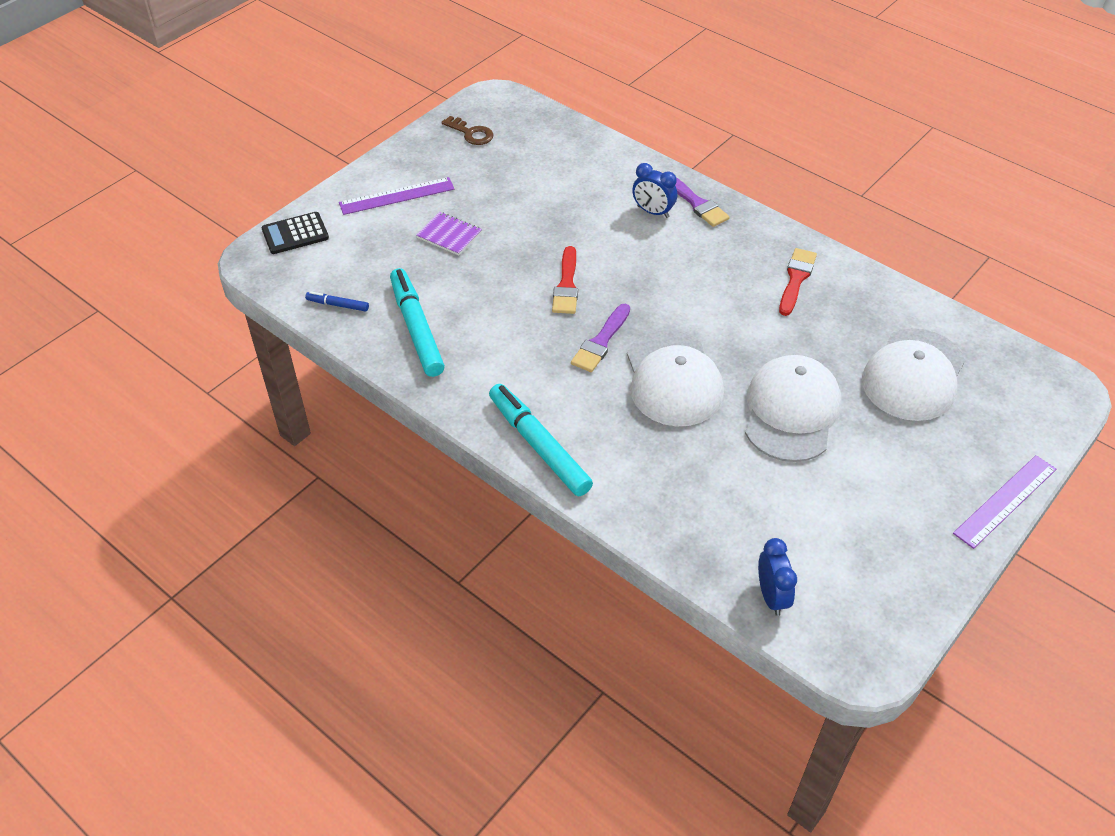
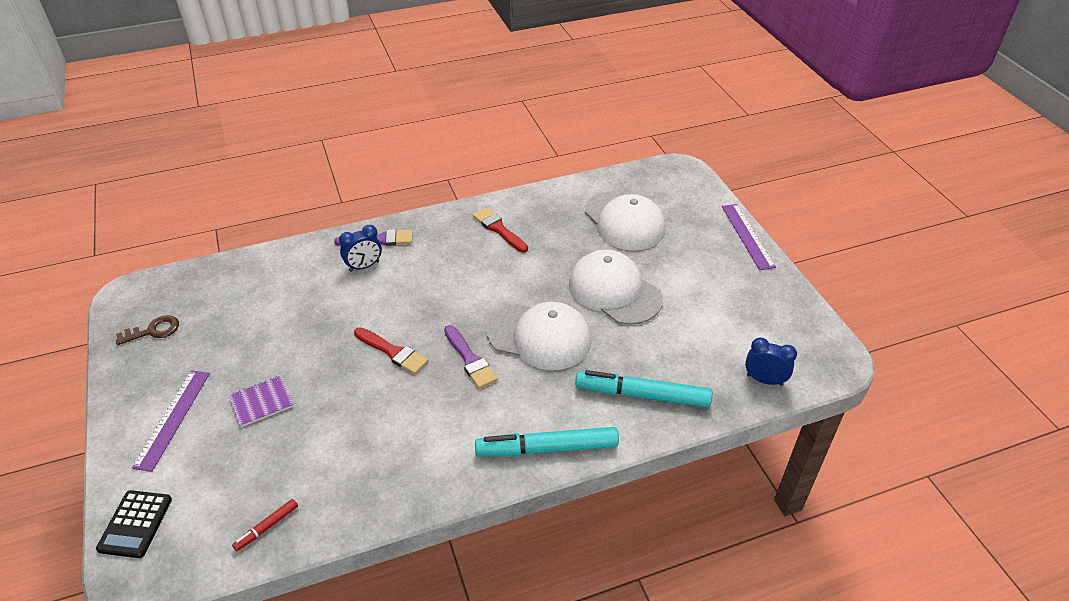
camera: 60 degrees left, 5 degrees down
blue marker [305,291,369,312] -> red marker [232,499,298,551]
turquoise marker [390,268,445,377] -> turquoise marker moved to [575,370,712,408]

